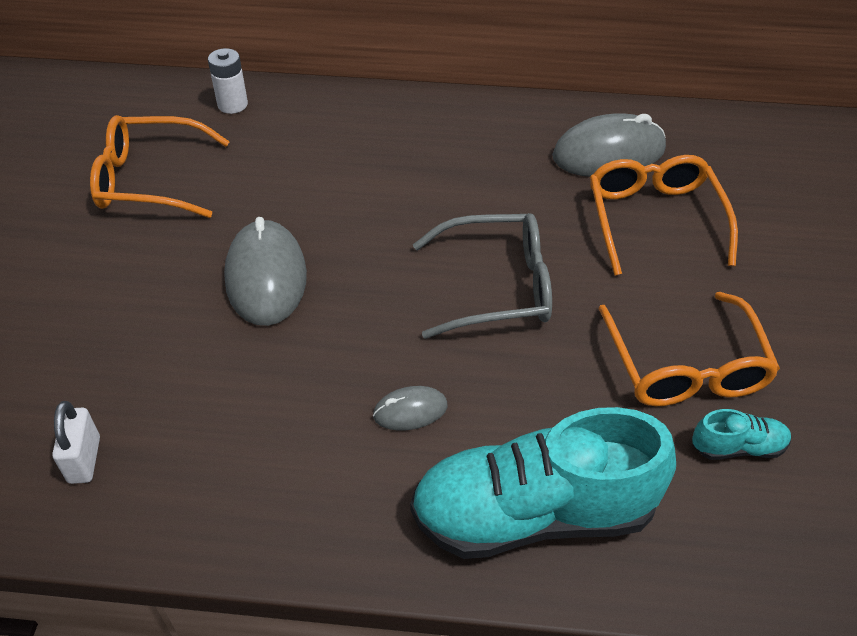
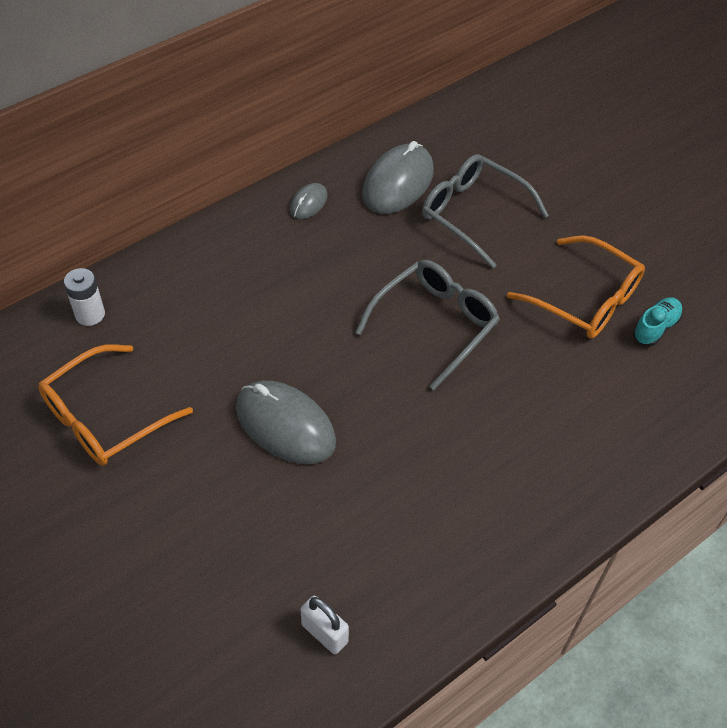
camera: 45 degrees left, 5 degrees up
grey mouse [373,386,448,430] -> grey mouse moved to [290,183,328,219]
turquoise shoe [410,407,676,559] -> none
orange glasses [590,155,738,276] -> grey glasses [422,154,549,268]

